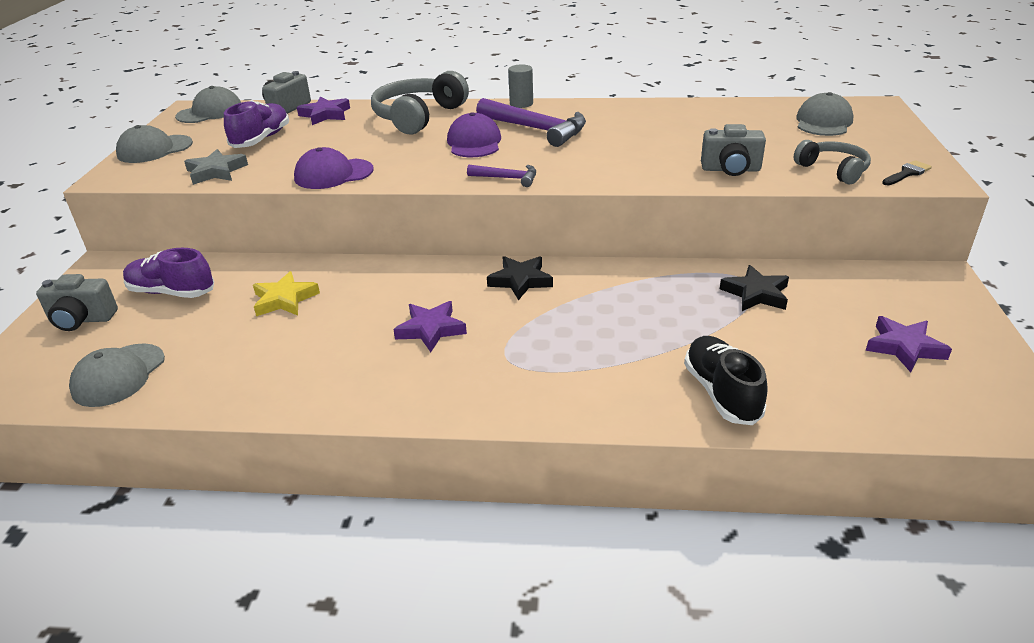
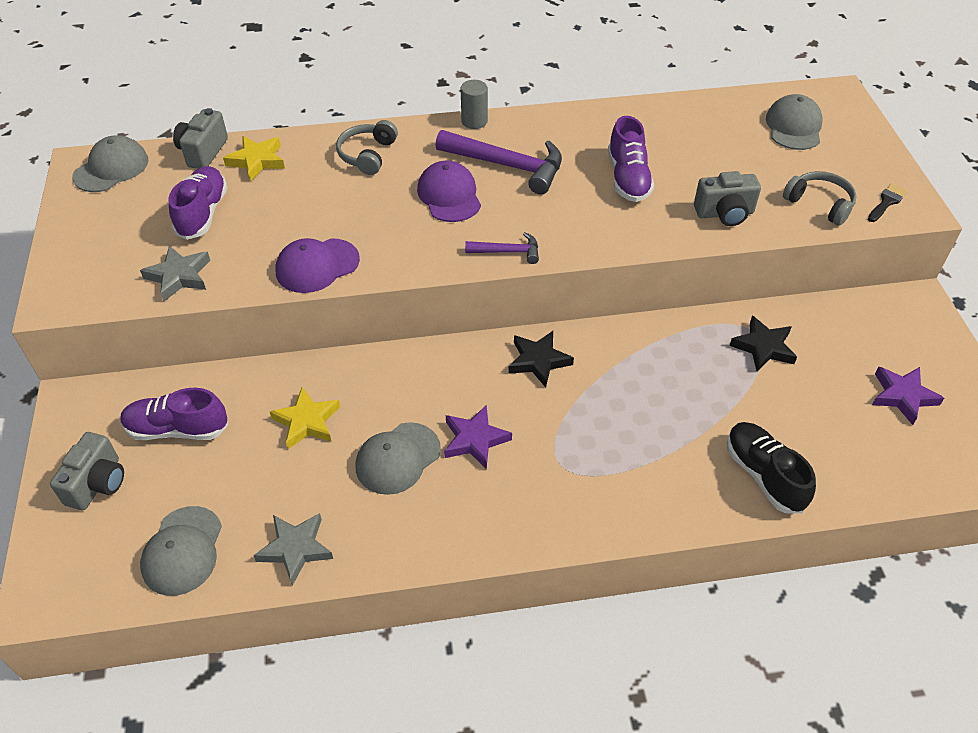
camera: 15 degrees left, 15 degrees up
grey camera [36,274,118,331] -> grey camera turned 60 degrees counterclockwise [50,432,124,510]
grey cap [116,125,193,163] -> grey cap moved to [355,422,441,495]
purple star [297,96,350,125] -> yellow star [223,136,285,181]
grey headphones [371,71,469,134] -> grey headphones [336,120,398,175], size x0.59
none -> grey star [253,513,333,586]
none -> purple shoe [608,116,654,202]

